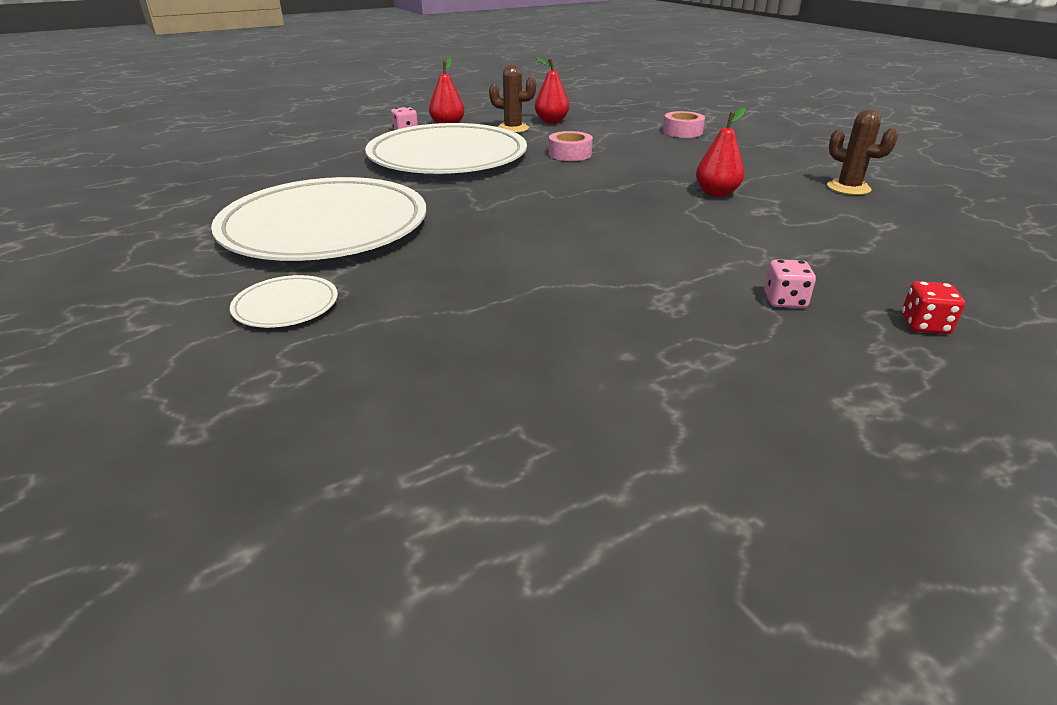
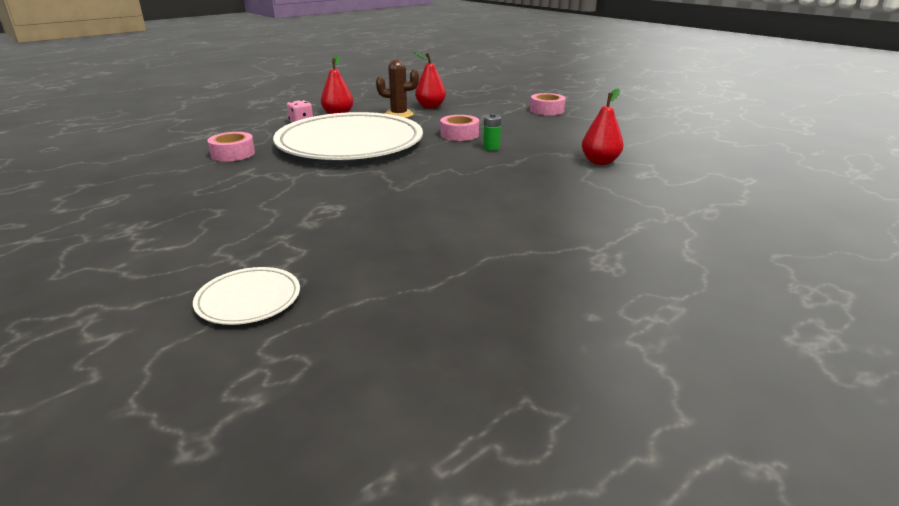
camera: 10 degrees left, 5 degrees down
white plate [211,177,426,261] -> none
pink dice [764,259,816,308] -> none
brown cactus [827,110,898,195] -> none
red dice [902,281,965,334] -> none
none -> pink tape [207,132,255,161]
none -> green battery [483,113,501,151]

